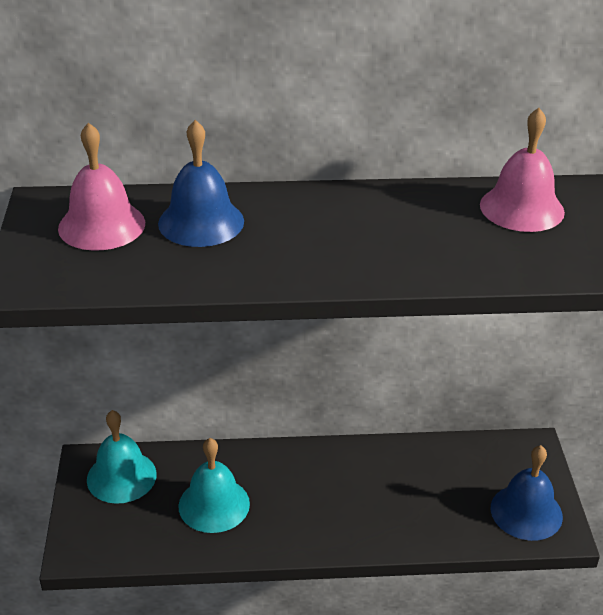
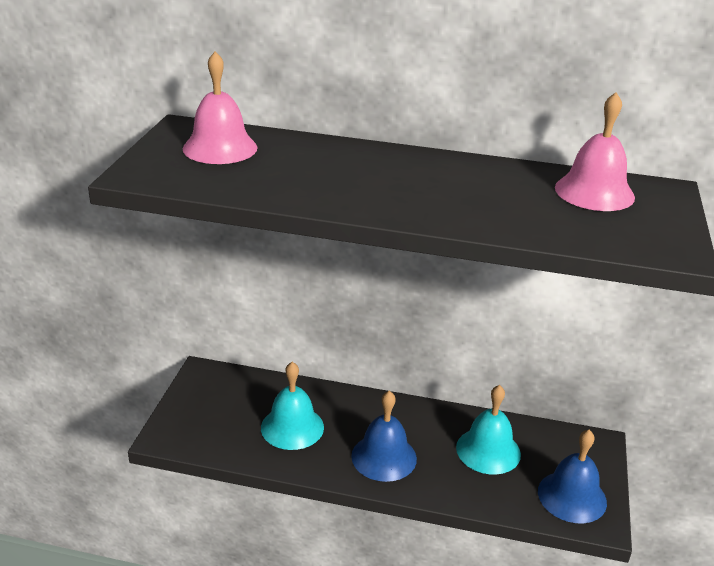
camera: 15 degrees right, 5 degrees down
turquoise bell [87,410,157,504] -> turquoise bell moved to [456,385,521,474]
blue bell [158,120,244,247] -> blue bell moved to [351,391,417,482]

